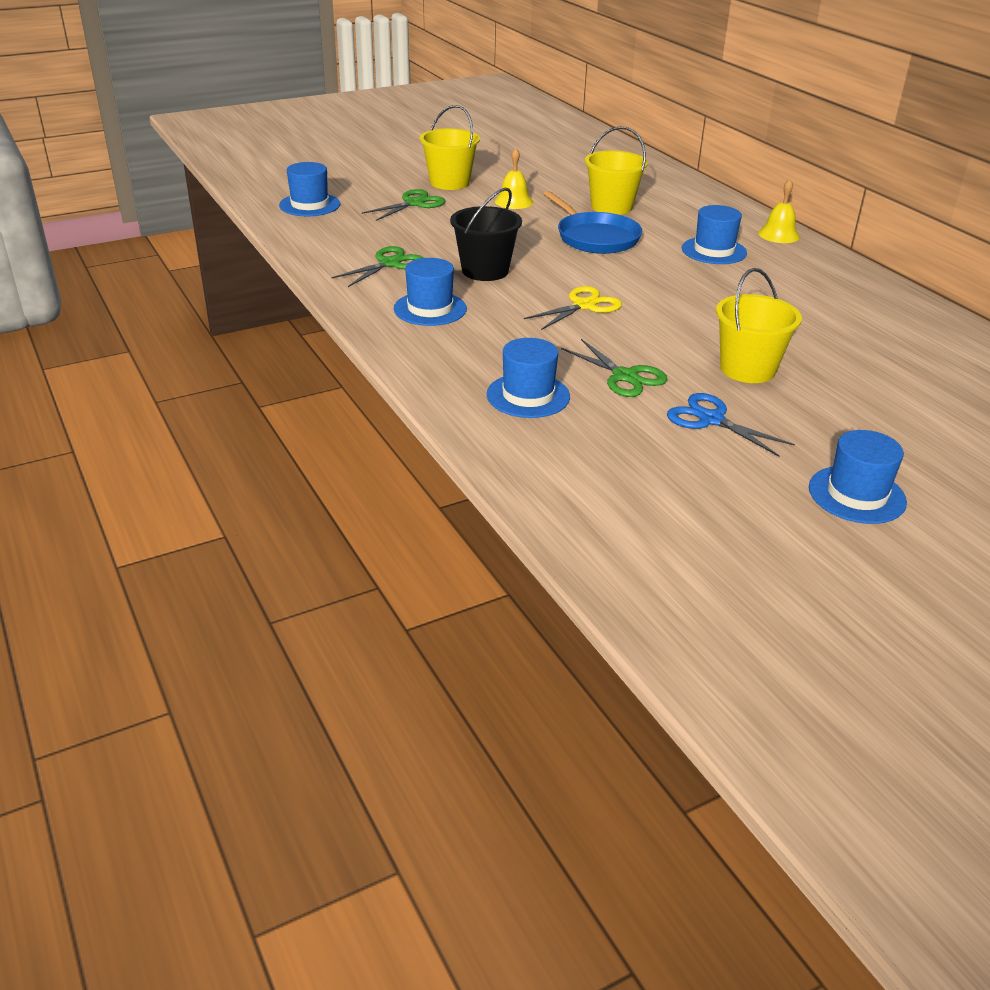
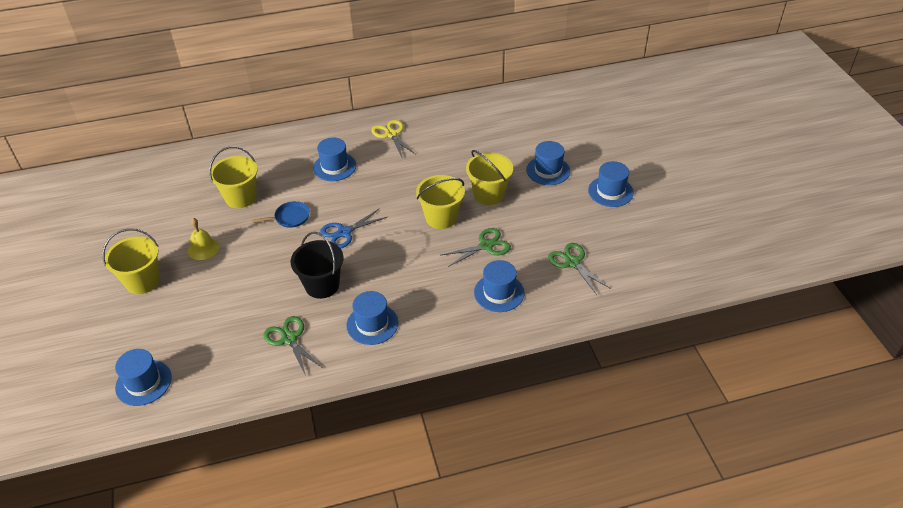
camera: 75 degrees left, 10 degrees up
green scissors [362,189,446,221] -> green scissors moved to [548,243,611,295]
yellow scissors [524,286,622,330] -> yellow scissors moved to [371,120,415,159]
blue pan [544,191,642,254] -> blue pan [252,201,310,228], size x0.58
blue scissors [667,393,795,456] -> blue scissors moved to [320,209,387,249]
yellow bell [758,179,800,243] -> none
none -> yellow bucket [416,175,465,229]
none -> blue hat [526,141,570,185]

